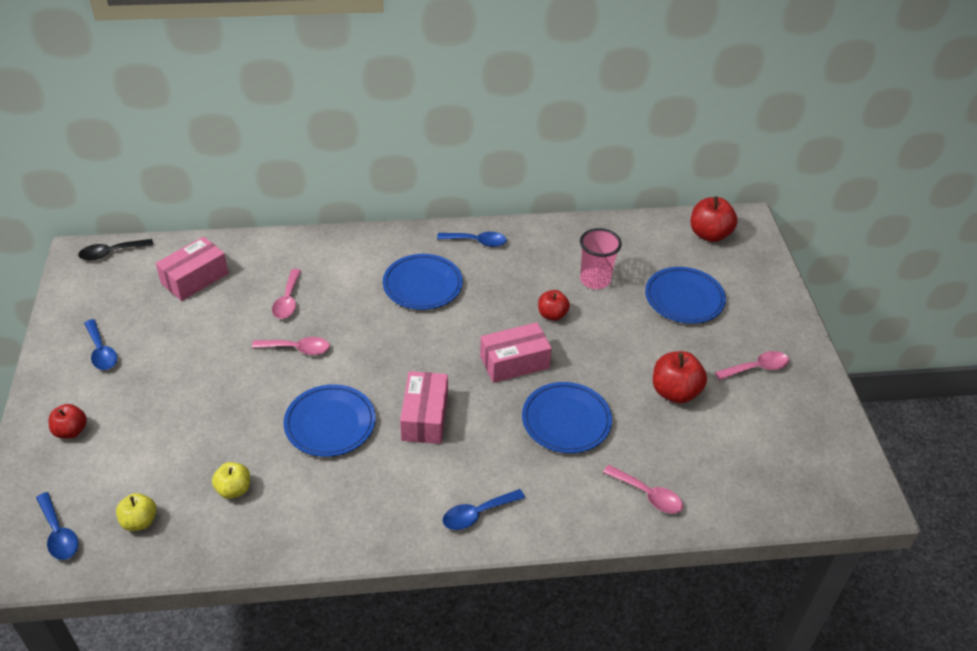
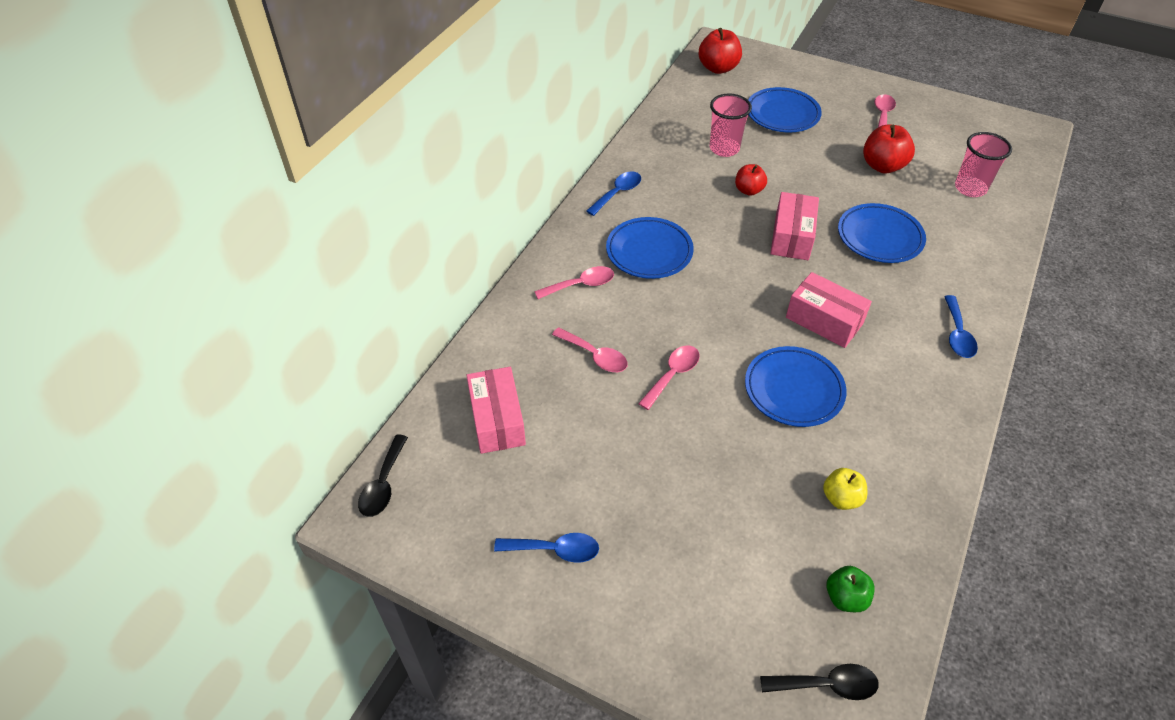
camera: 55 degrees left, 5 degrees up
blue spoon [36,492,78,560] -> black spoon [760,664,879,700]
red apple [49,404,87,439] -> none
yellow apple [116,493,157,531] -> green apple [826,566,875,612]
pink spoon [603,465,683,514] -> pink spoon moved to [534,266,614,299]
none -> pink cup [955,132,1012,197]

